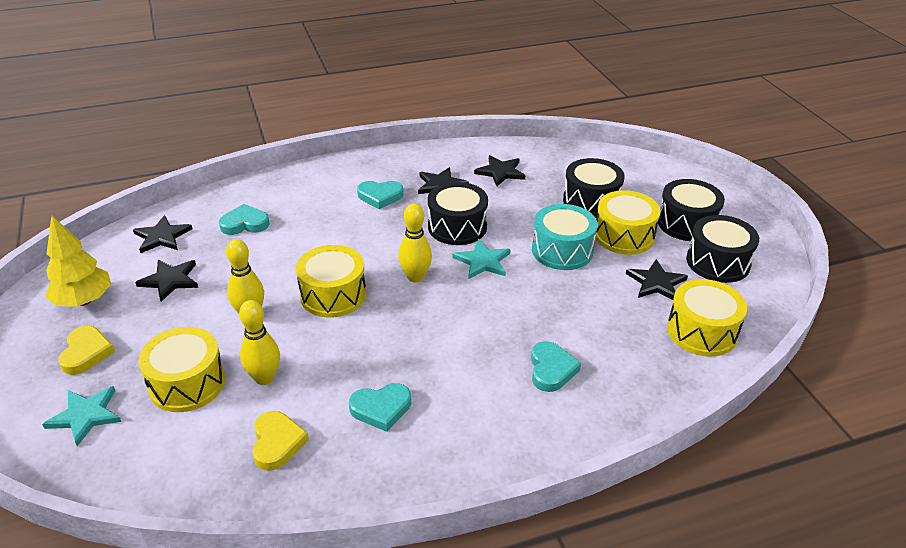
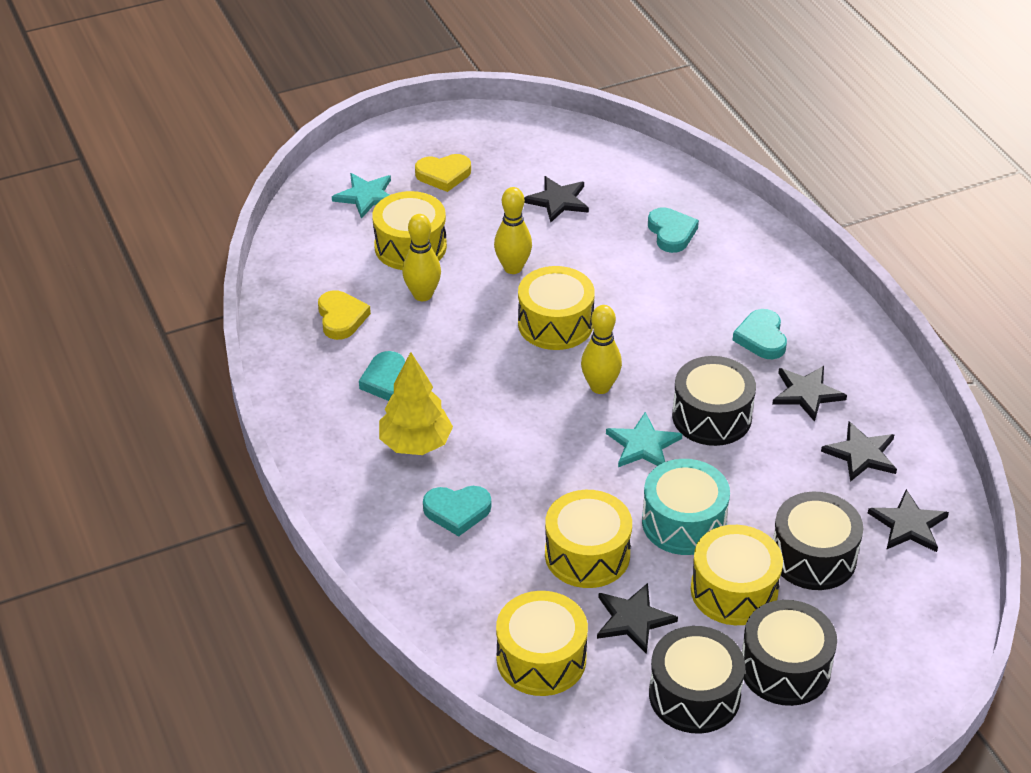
camera: 85 degrees right, 5 degrees up
yellow tree [45,216,111,307] -> yellow tree moved to [379,352,453,455]
black star [133,215,192,253] -> black star moved to [868,489,949,552]
yellow heart [252,411,309,471] -> yellow heart turned 90 degrees counterclockwise [318,290,371,340]
none -> yellow drum [545,490,632,588]

